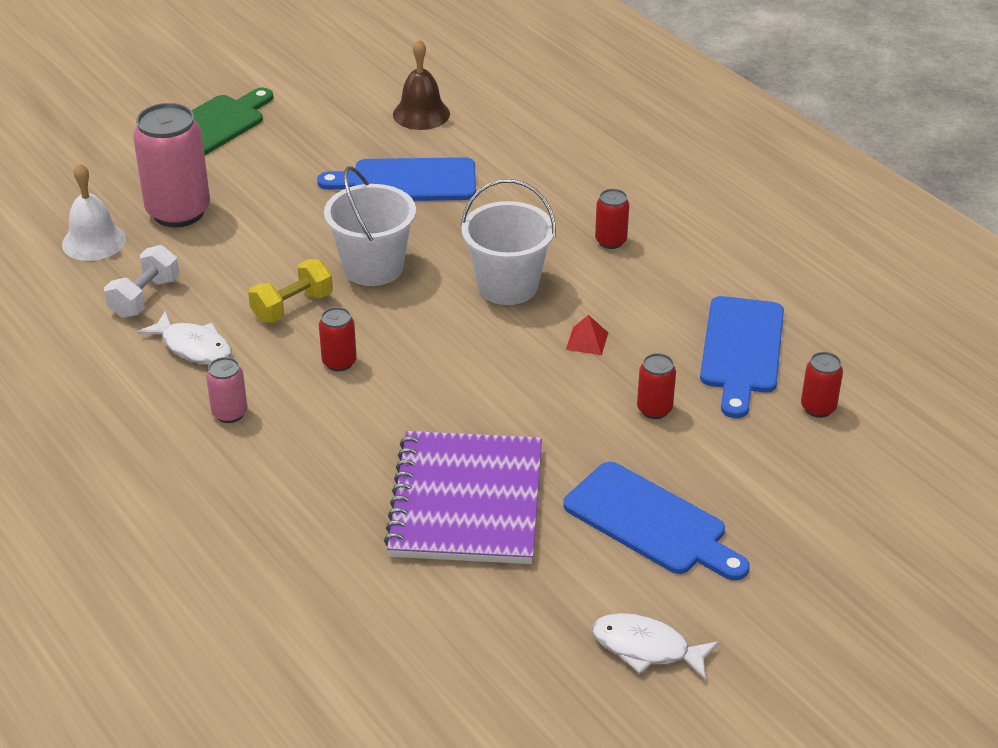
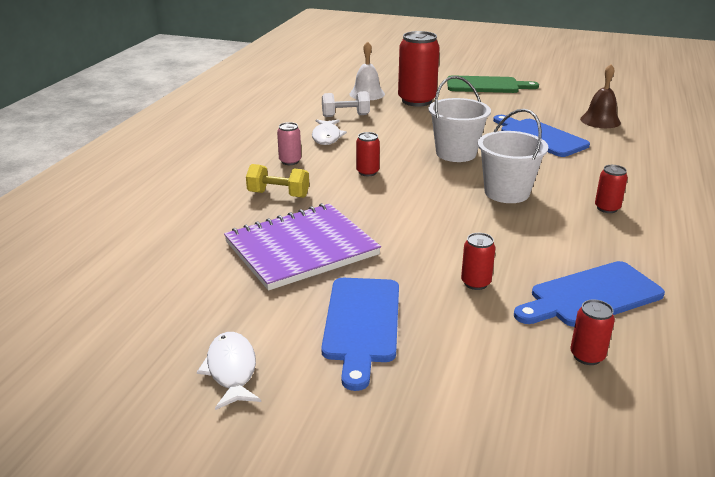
camera: 55 degrees right, 10 degrees down
pink can [133,103,210,227] -> red can [398,31,440,107]
yellow dumbbell [248,259,333,323] -> yellow dumbbell moved to [246,164,309,198]
red pyramid [566,315,608,355] -> none

